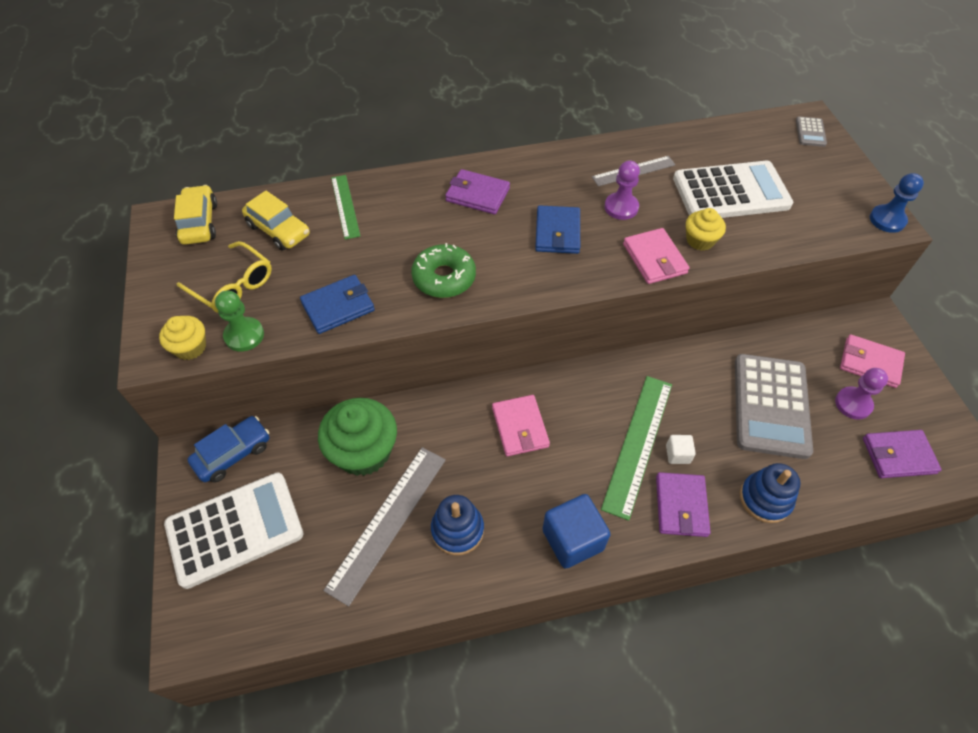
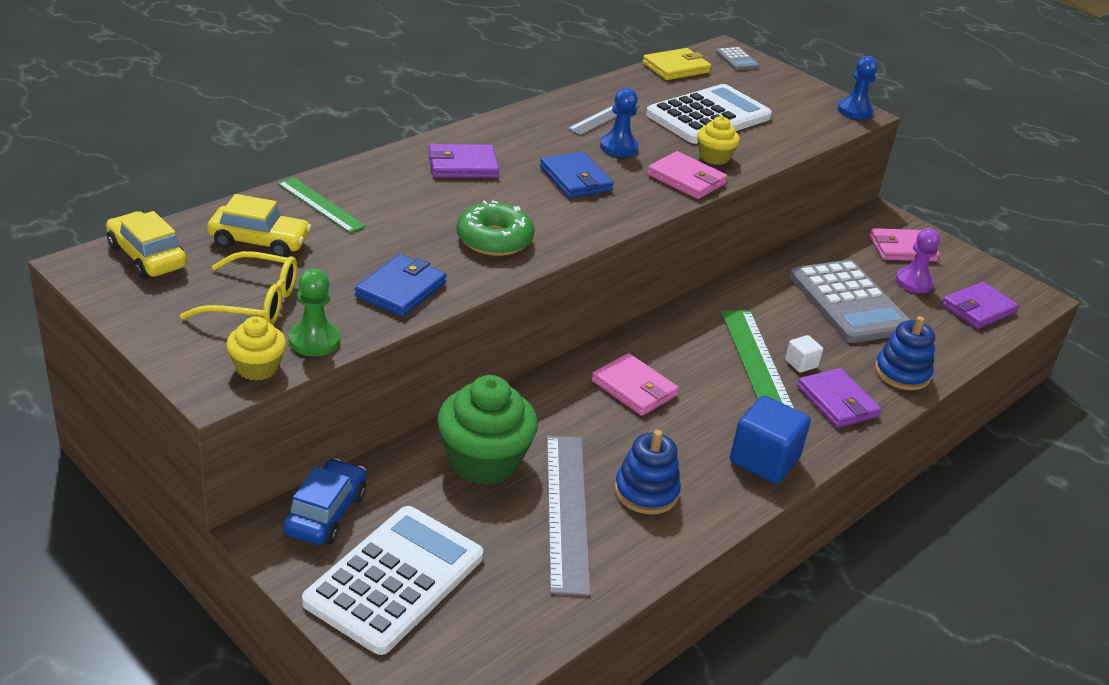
camera: 35 degrees left, 20 degrees down
purple pawn [604,161,640,220] -> blue pawn [600,88,639,157]
none -> yellow wallet [643,48,711,80]

